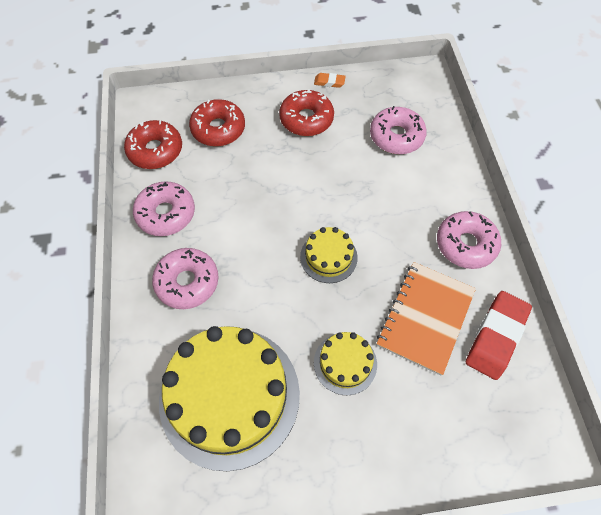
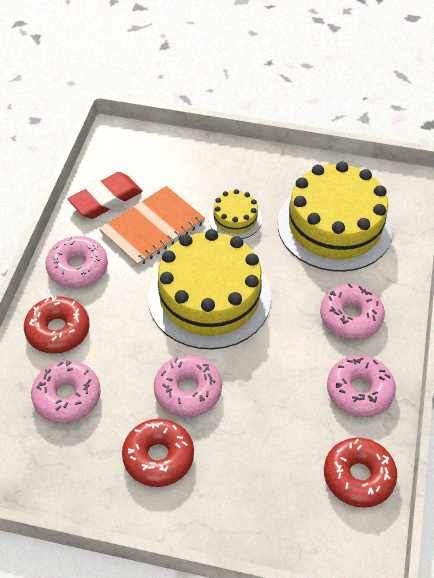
camera: 160 degrees left, 10 degrees down
red donut [189,99,245,147] -> red donut moved to [24,296,90,354]
yellow cake [300,227,358,283] -> yellow cake [148,229,271,349], size x2.15
orange eraser [314,73,346,88] -> none
none -> pink donut [154,355,222,417]

